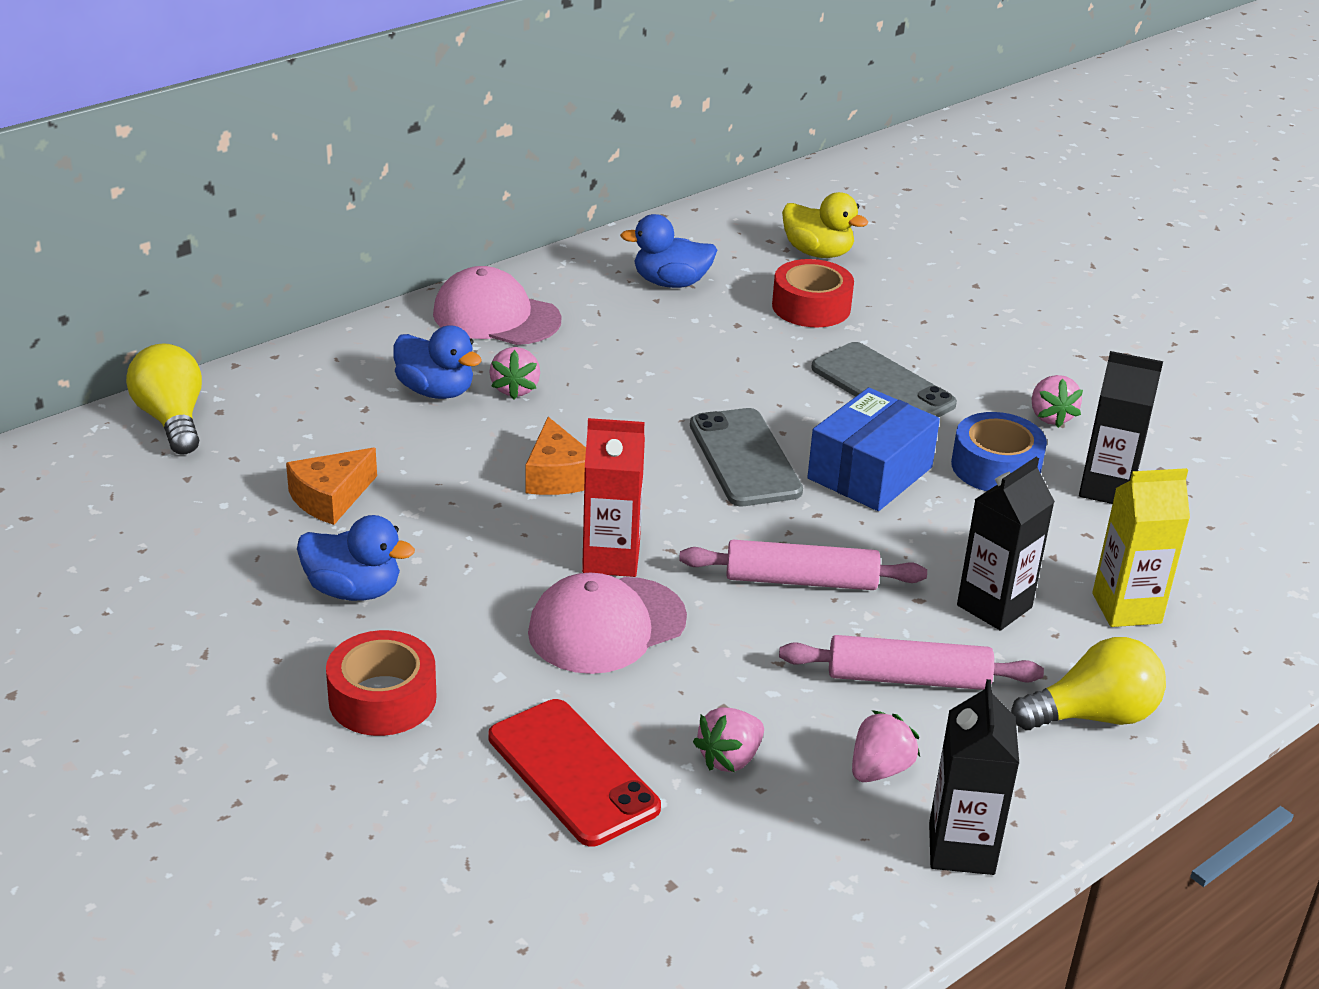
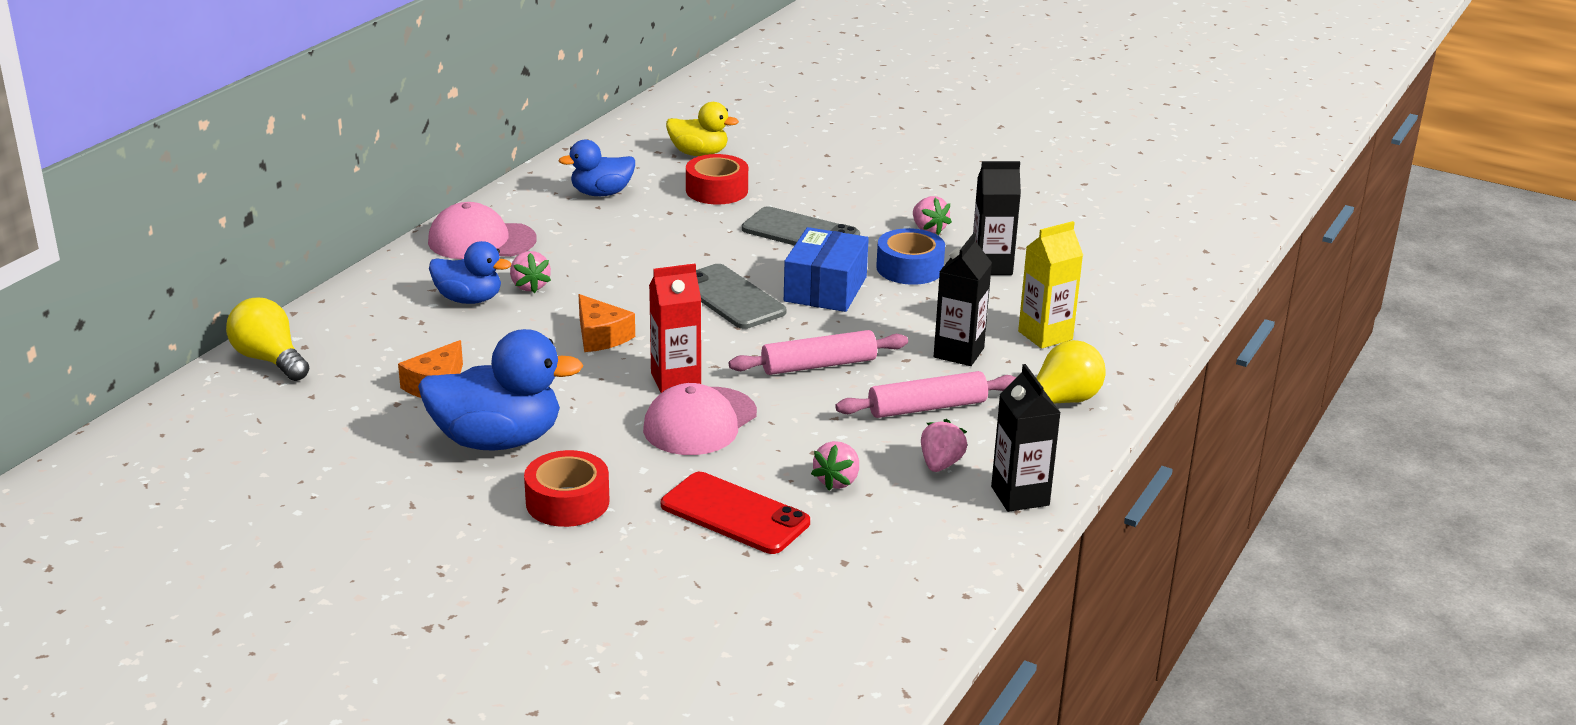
camera: 20 degrees left, 5 degrees down
blue duck [297,515,415,601] -> blue duck [418,329,583,451], size x1.64

